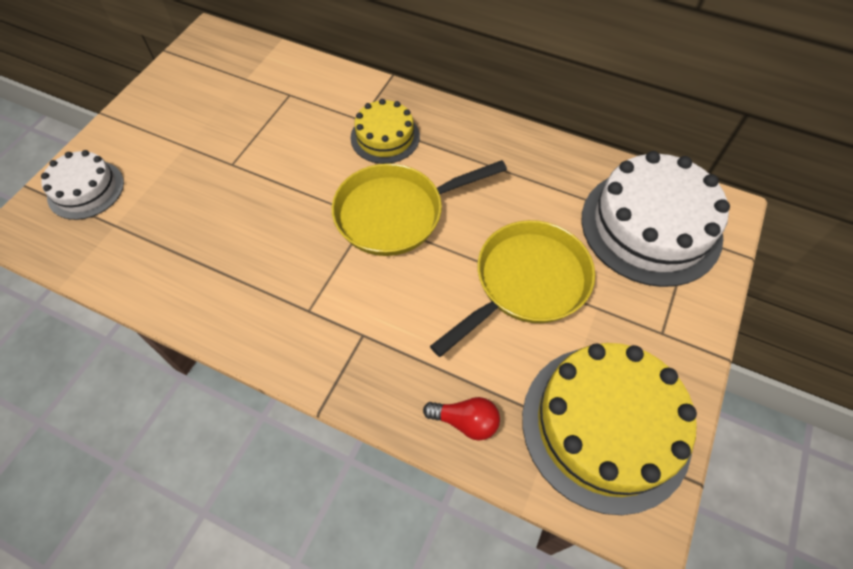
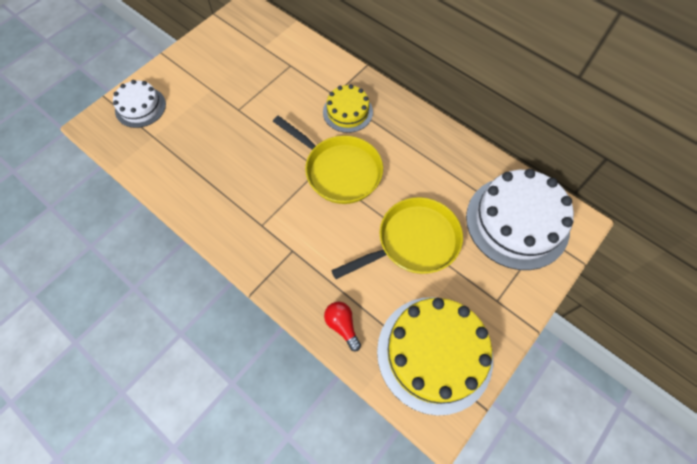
camera: 15 degrees right, 5 degrees up
yellow pan [332,160,507,256] -> yellow pan turned 135 degrees counterclockwise [273,116,383,204]
red light bulb [423,397,500,441] -> red light bulb turned 150 degrees counterclockwise [324,302,361,351]

